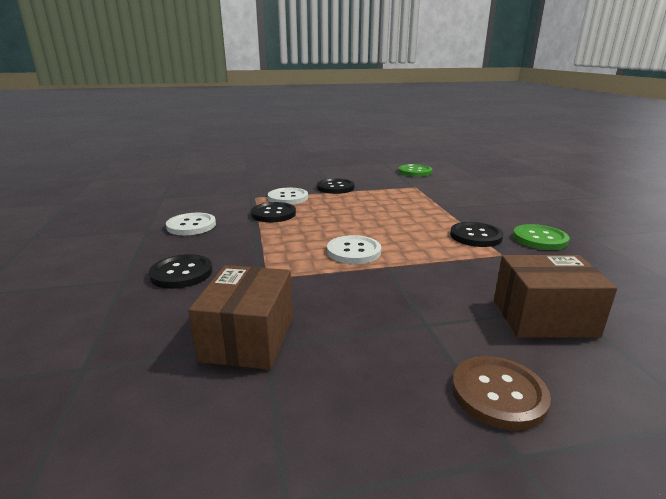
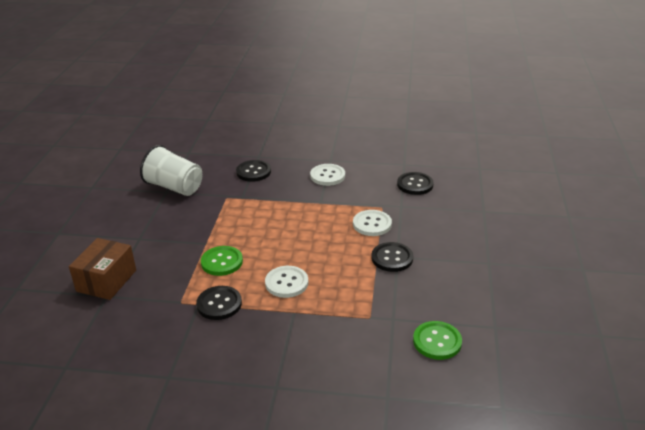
camera: 110 degrees right, 10 degrees up
brown box [188,265,293,370] -> white cup [140,145,202,196]
black button [251,202,296,222] -> black button moved to [397,172,434,195]
white button [327,235,381,264] -> white button moved to [265,266,308,298]
brown button [452,356,551,430] -> none
green button [513,224,569,250] -> green button moved to [201,246,243,276]

